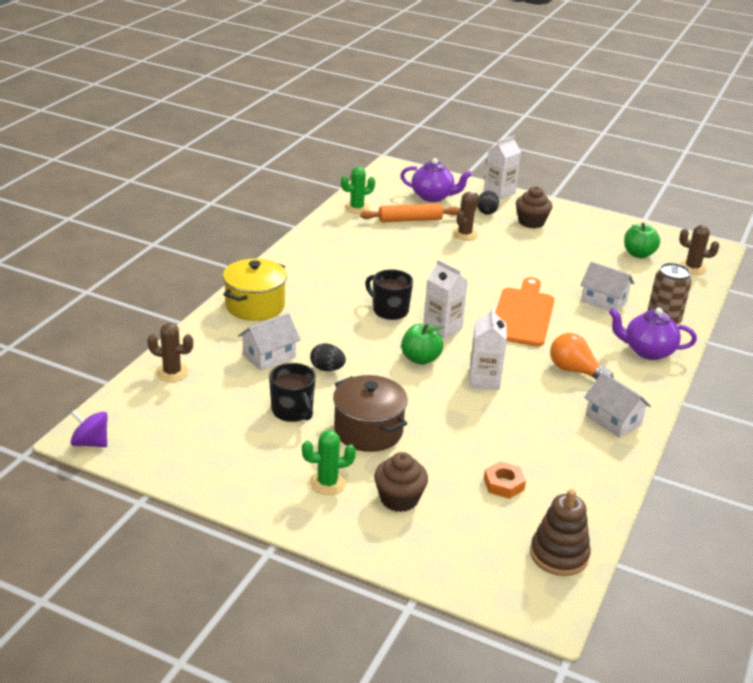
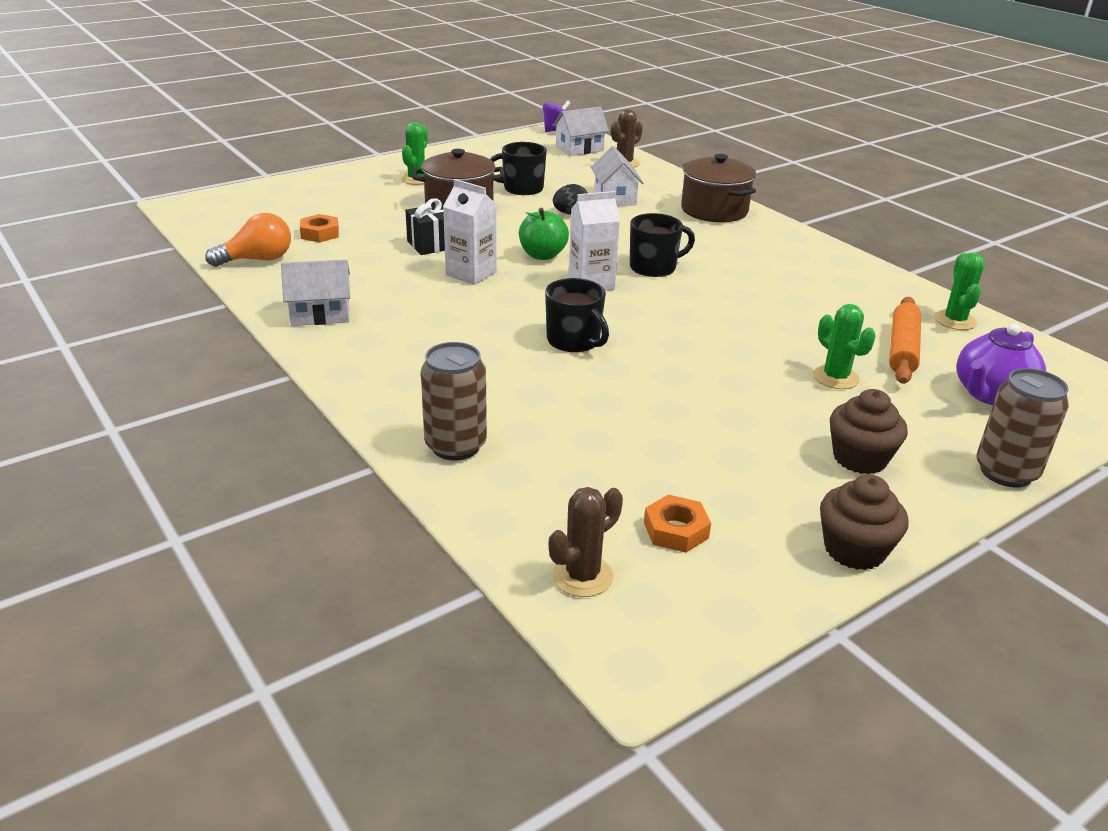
camera: 120 degrees right, 0 degrees up
yellow pot [223,259,287,321] -> brown pot [681,154,756,222]
brown cupcake [374,452,428,512] -> brown cupcake moved to [820,474,909,570]
brown cactus [452,192,479,240] -> green cactus [813,304,876,389]
black egg [478,191,499,215] -> none
white carton [484,135,521,199] -> brown can [976,368,1069,488]
orange cutting board [495,277,554,347] -> black mug [545,278,609,352]
brown stacking toy [530,489,591,576] -> none
orange light bulb [550,333,614,380] -> orange light bulb moved to [205,213,291,267]
white house [580,261,634,311] -> white house moved to [552,107,609,156]
purple teapot [609,307,697,360] -> none
green apple [624,222,660,258] -> orange nut [644,495,711,553]
none -> black gift [405,198,445,255]

